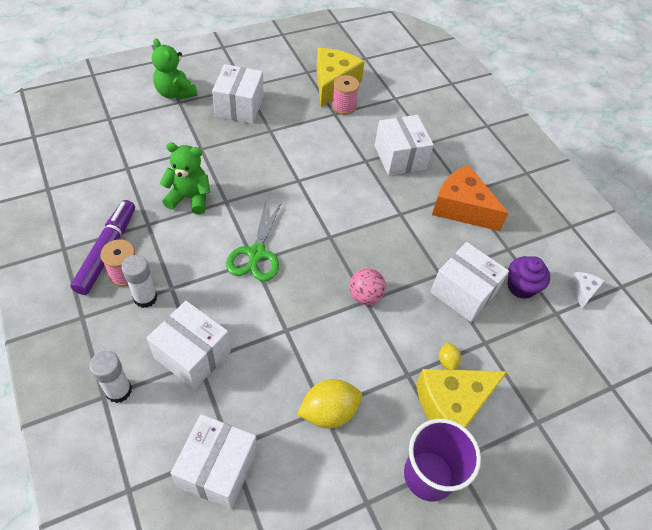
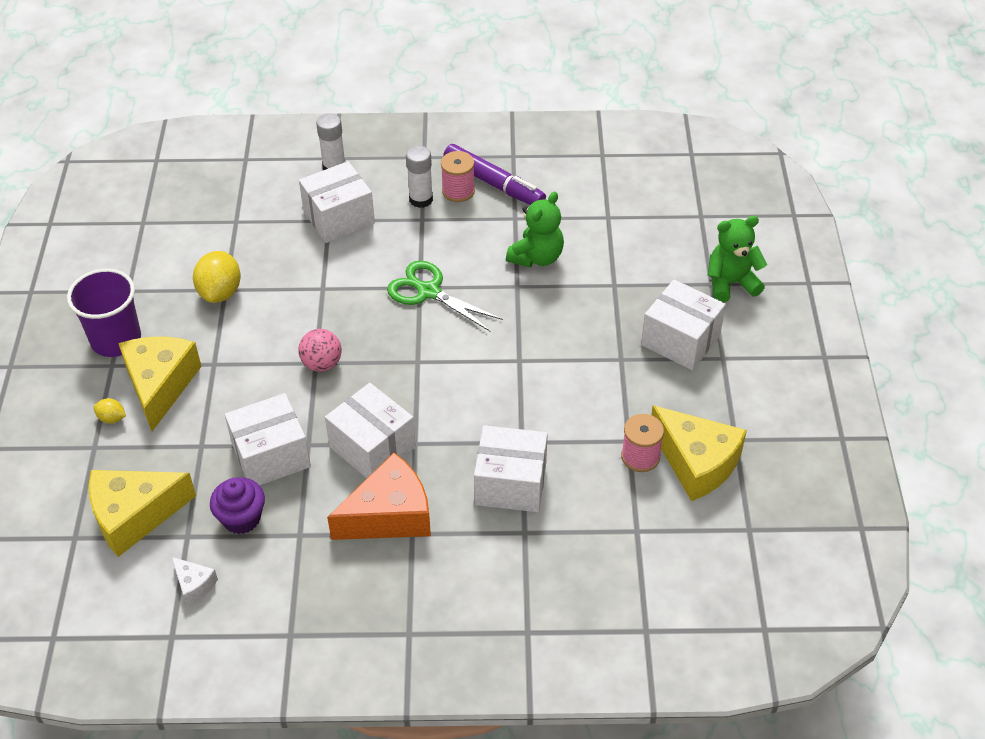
camera: 120 degrees right, 5 degrees down
white box [171,414,257,510] -> white box moved to [325,383,416,478]
yellow lemon [439,342,461,370] -> yellow lemon moved to [94,398,126,424]
none -> yellow cheese [89,470,196,557]

